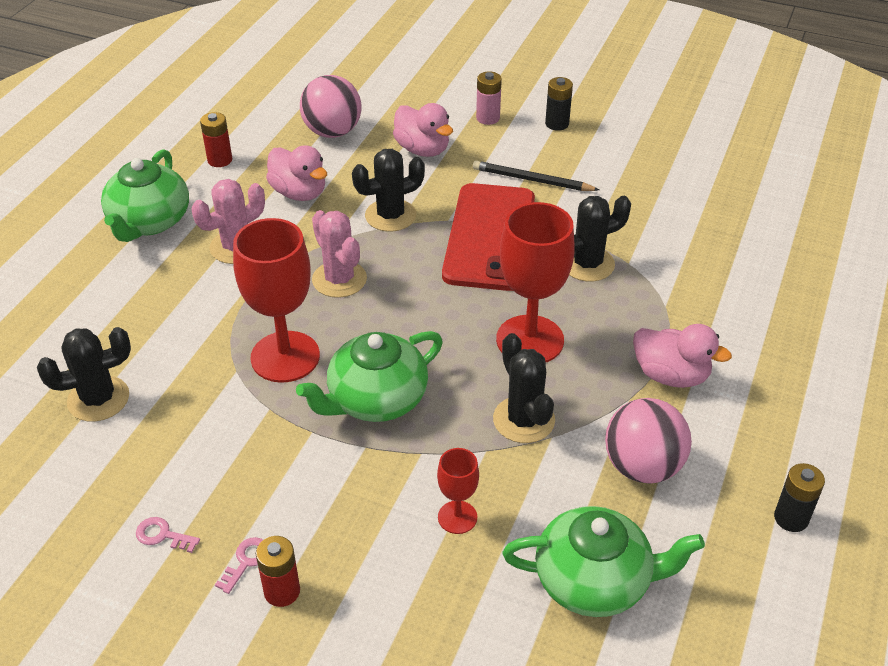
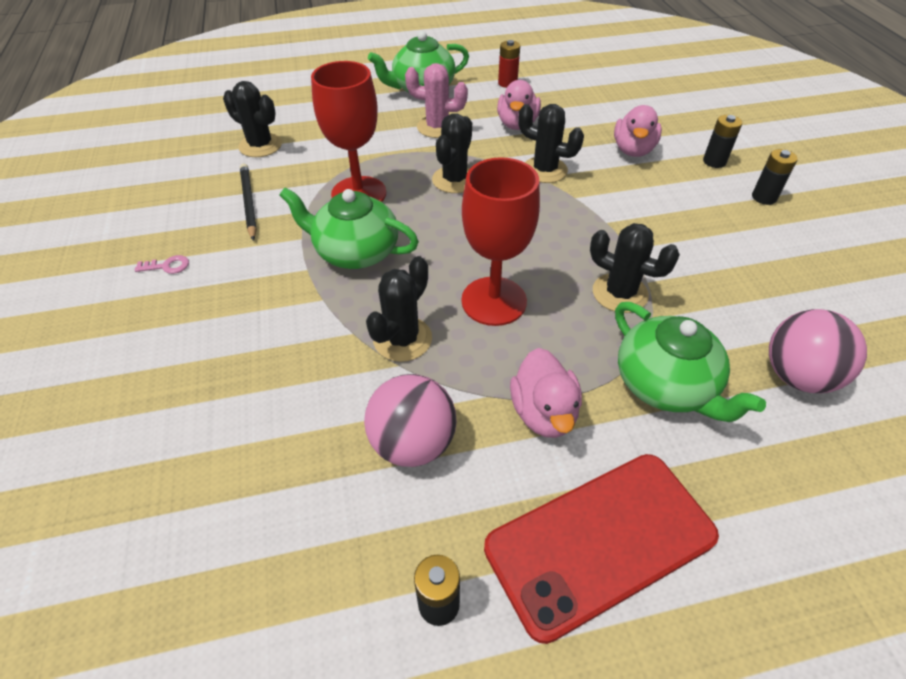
camera: 55 degrees right, 5 degrees up
pink key [136,517,200,553] -> none
red battery [256,536,300,607] -> none
pink ball [300,75,361,138] -> pink ball moved to [769,309,867,394]
pink cactus [312,210,367,298] -> black cactus [432,113,472,193]
red goblet [437,448,479,534] -> none
red phone [442,183,535,291] -> red phone moved to [484,454,719,644]
black pencil [473,161,599,191] -> black pencil moved to [240,164,257,241]
pink battery [476,71,502,125] -> black battery [703,115,742,168]
green teapot [503,506,705,617] -> green teapot moved to [615,302,766,422]

